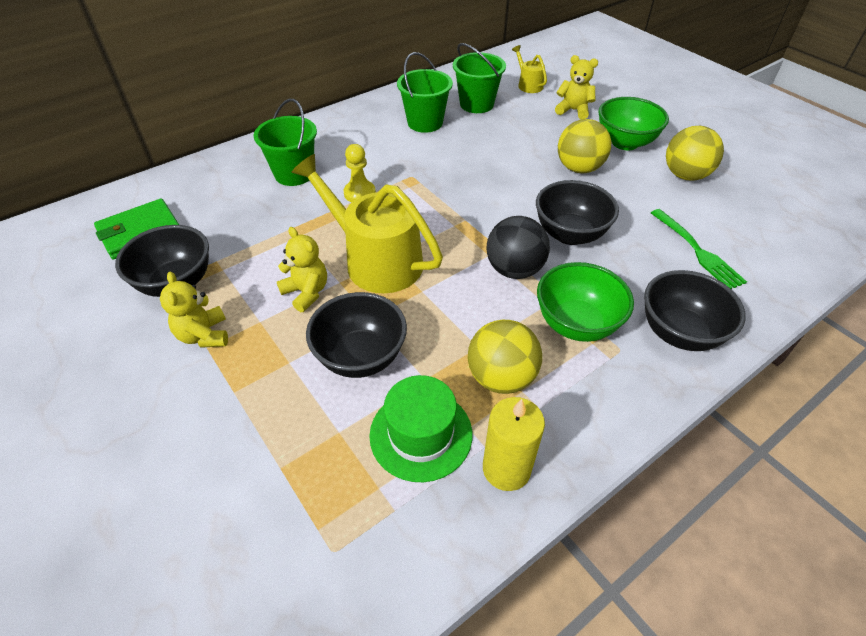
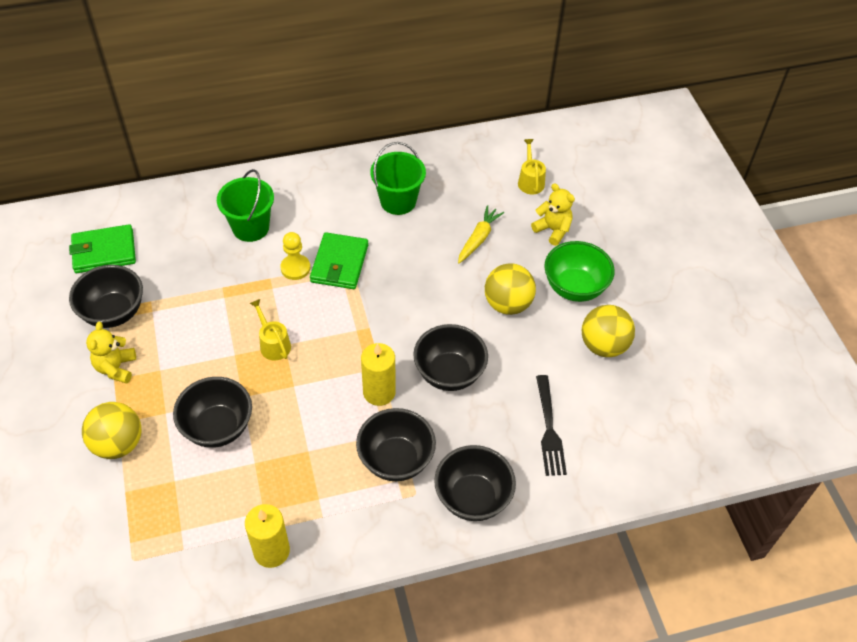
camera: 20 degrees right, 5 degrees up
yellow teddy bear [277,227,327,312] -> none
yellow watering can [291,154,443,293] -> yellow watering can [250,299,291,360], size x0.46
green hat [369,375,472,482] -> none
green bucket [453,43,506,113] -> none
yellow ball [468,320,542,394] -> yellow ball moved to [82,402,141,459]
black ball [486,216,550,279] -> yellow candle [361,343,396,406]
green bowl [537,262,634,342] -> black bowl [356,408,436,481]
green fork [651,209,747,289] -> black fork [536,375,567,476]
none -> green wallet [310,232,368,289]
none -> yellow carrot [458,205,504,263]

